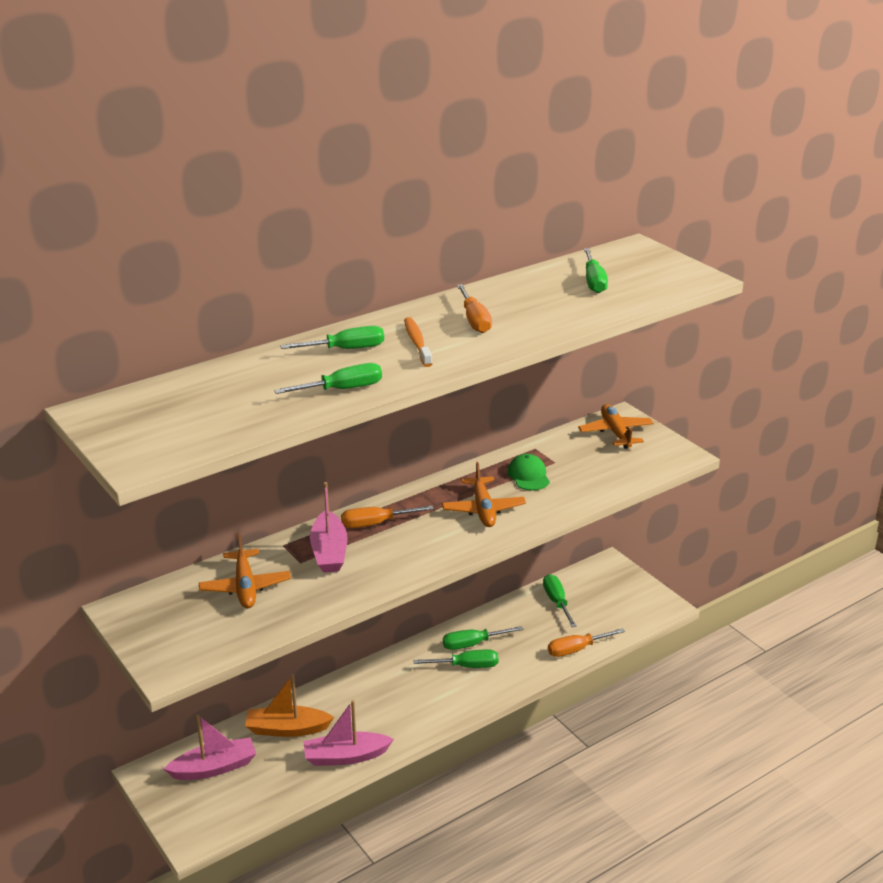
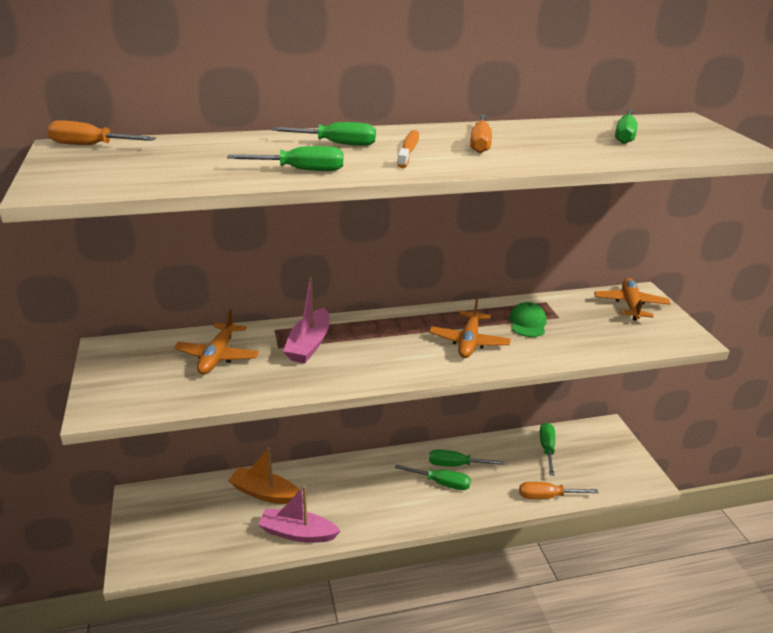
camera: 20 degrees right, 0 degrees up
pink boat [164,715,256,780] -> none
orange screwdriver [341,506,434,528] -> orange screwdriver moved to [47,120,156,145]

